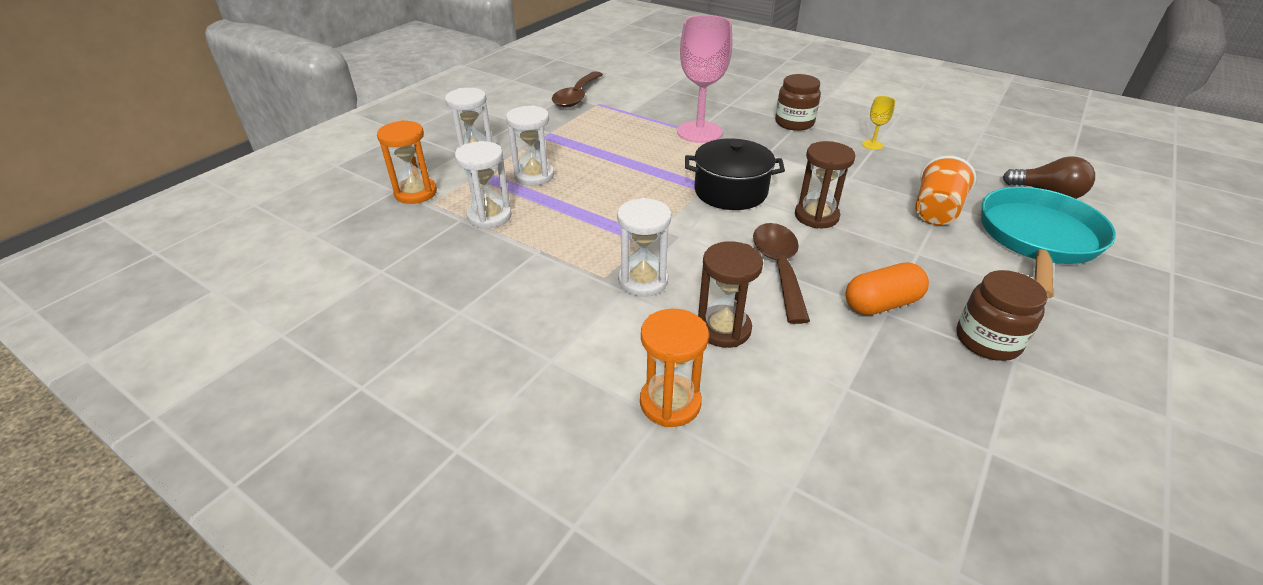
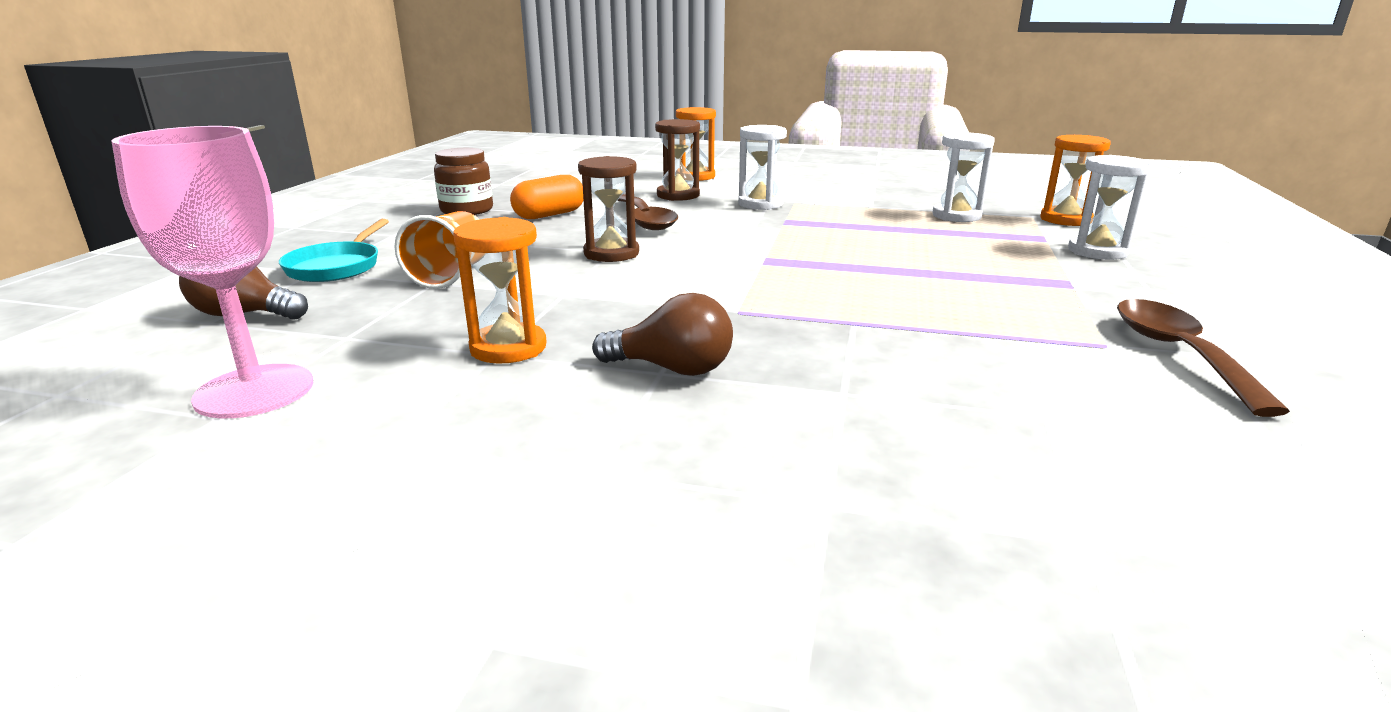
camera: 160 degrees right, 15 degrees down
white hourglass [506,105,554,186] -> none
pink goblet [677,15,732,143] -> pink goblet moved to [112,126,314,418]
black pot [685,138,785,210] -> none
brown jar [775,74,821,131] -> brown light bulb [592,293,733,376]
yellow goblet [862,96,895,150] -> orange hourglass [453,217,547,364]
turquoise pan [981,187,1116,298] -> turquoise pan [279,219,389,282], size x0.60

